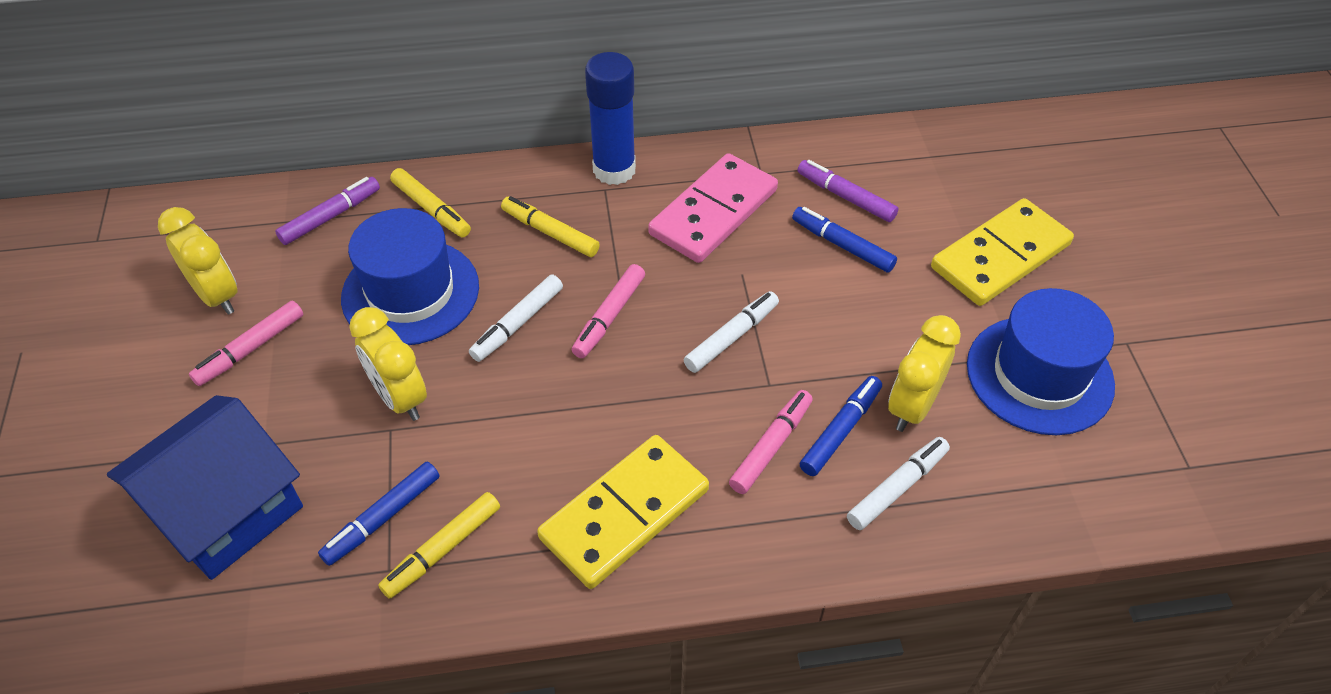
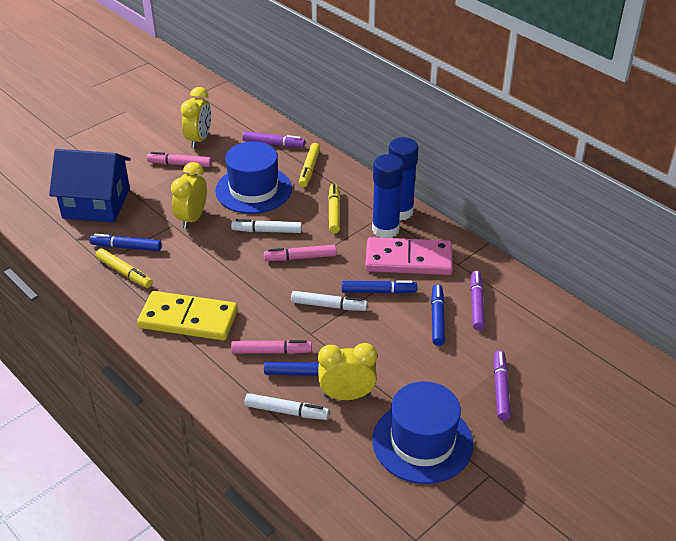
camera: 55 degrees right, 10 degrees down
yellow marker [378,492,500,599] -> yellow marker turned 150 degrees counterclockwise [96,248,153,288]
yellow domino [931,198,1074,306] -> purple marker [493,350,511,421]
none -> blue marker [342,280,417,294]
none -> blue glue stick [372,154,404,238]

